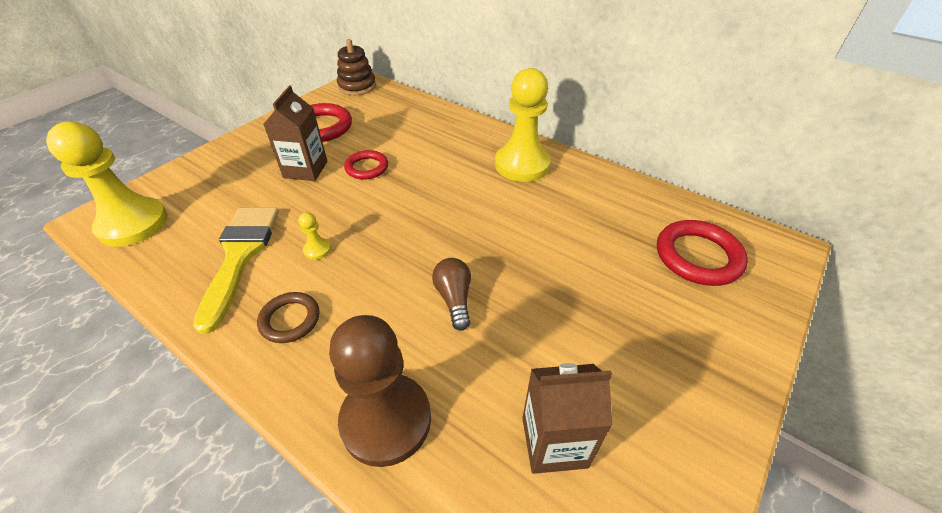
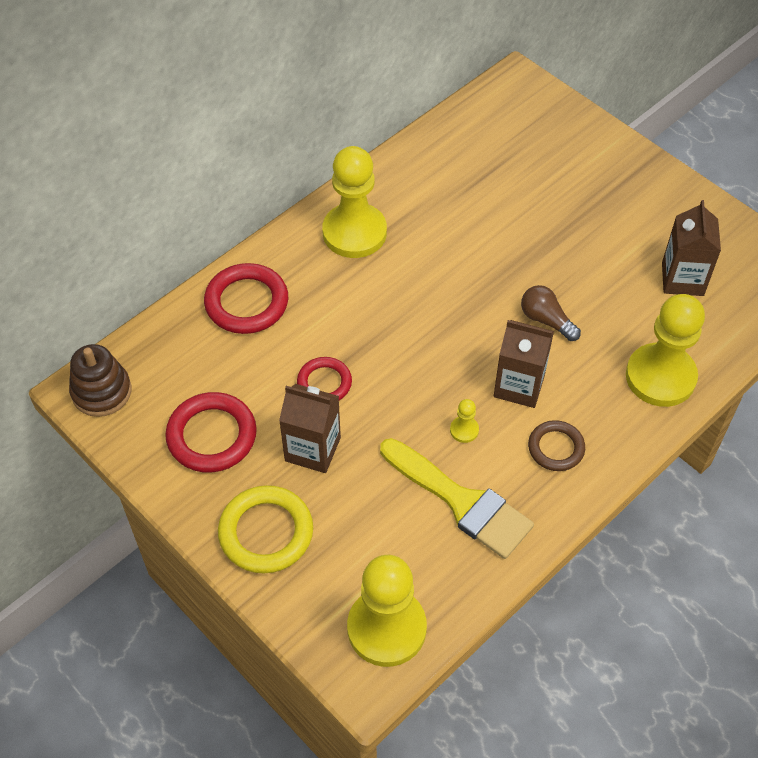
camera: 80 degrees left, 10 degrees up
yellow brush [193,207,279,334] -> yellow brush turned 150 degrees counterclockwise [380,438,534,559]
brown pawn [329,315,431,467] -> yellow pawn [626,294,705,407]
brown light bulb [432,258,471,331] -> brown light bulb turned 45 degrees clockwise [521,285,581,341]
red ring [657,220,748,286] -> red ring moved to [204,263,288,334]
none -> yellow ring [218,485,313,574]
none -> brown carton [494,320,554,408]

